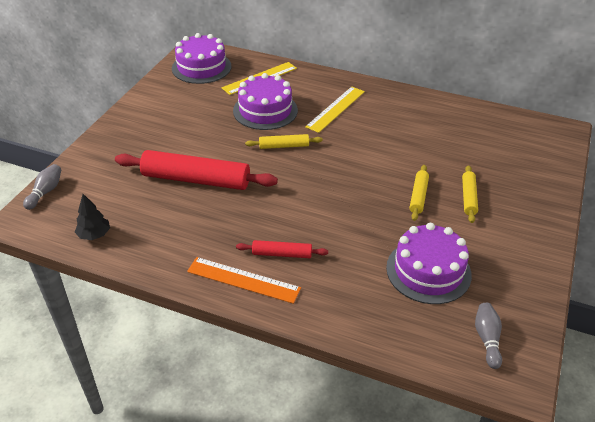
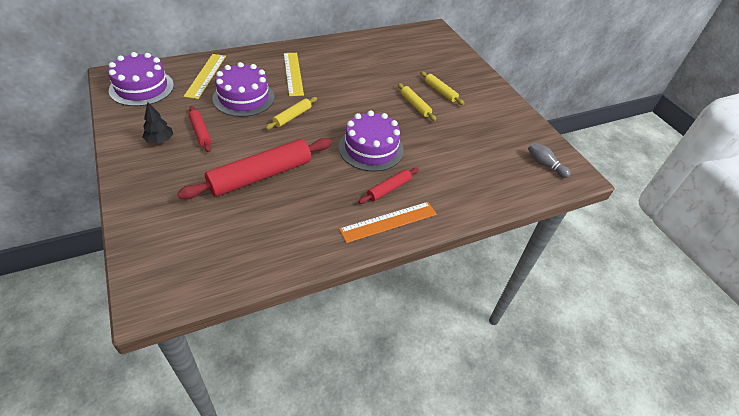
camera: 50 degrees left, 5 degrees up
grey bowling pin [23,164,61,210] -> none
black tree [75,194,110,240] -> black tree moved to [142,102,173,144]
purple cake [386,223,472,304] -> purple cake moved to [339,110,404,172]
none -> red rolling pin [189,106,211,152]

